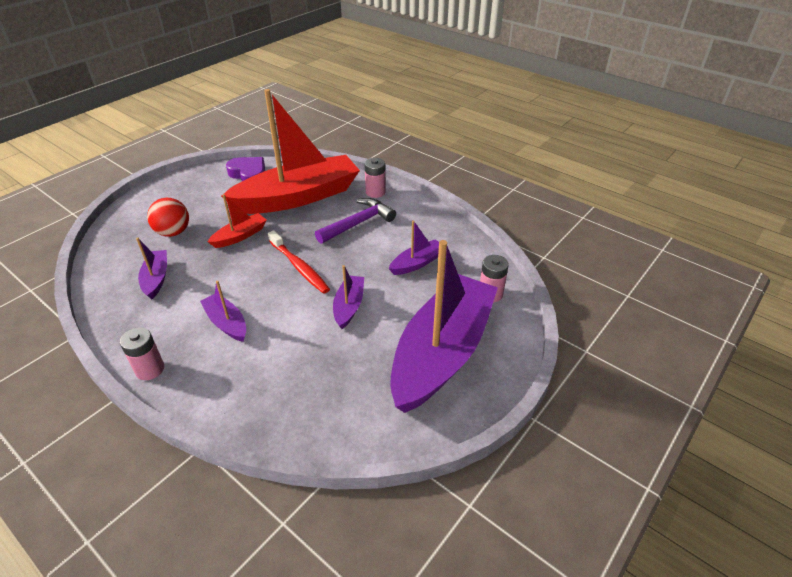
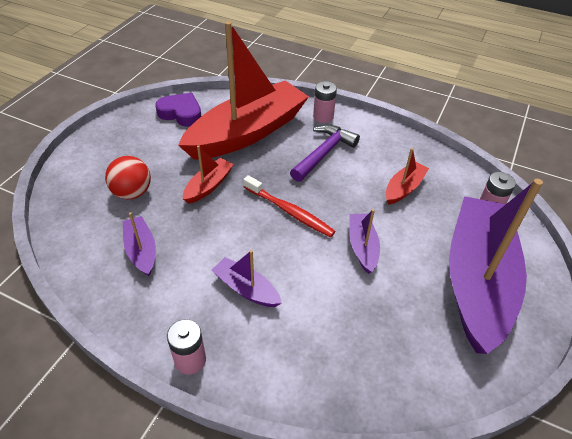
camera: 15 degrees left, 5 degrees up
purple boat [389,220,439,275] -> red boat [386,148,429,205]

